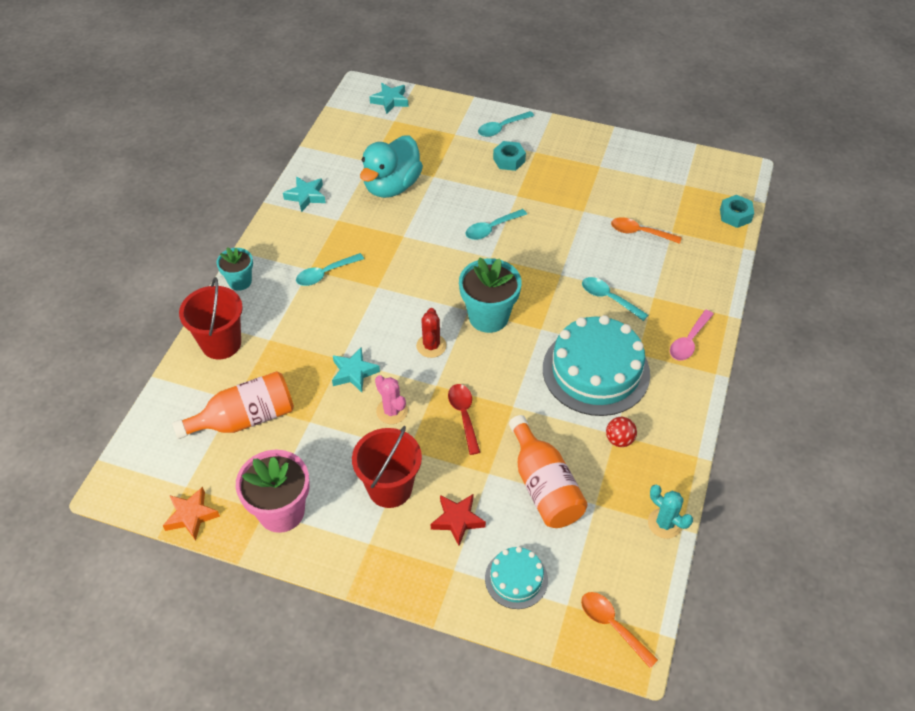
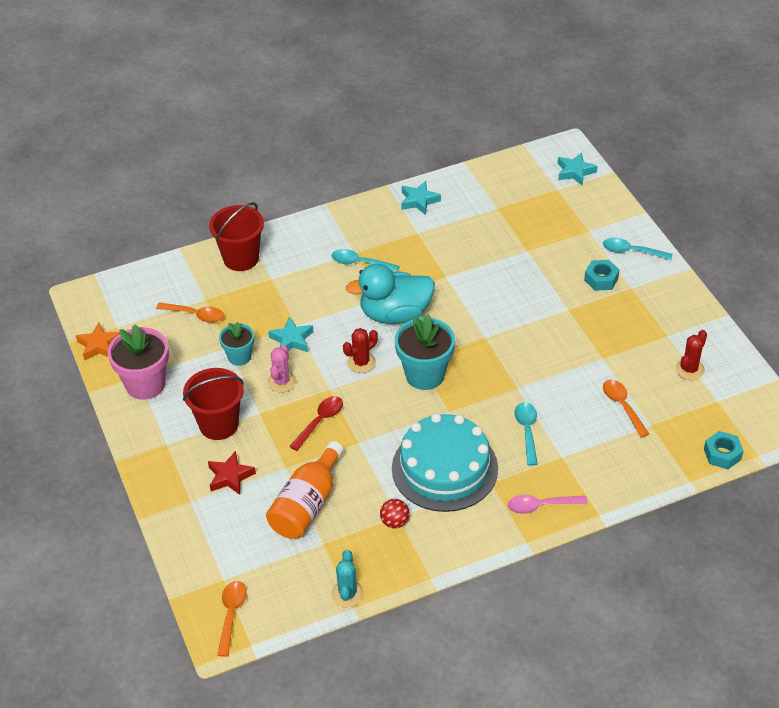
camera: 50 degrees right, 5 degrees down
orange bottle [172,371,294,439] -> orange spoon [156,302,224,323]
turquoise flower pot [217,247,253,291] -> turquoise flower pot moved to [219,322,254,366]
turquoise duck [360,135,423,198] -> turquoise duck moved to [345,264,435,324]
turquoise spoon [466,209,527,240] -> none
turquoise cake [485,547,548,609] -> none
none -> red cactus [675,330,707,380]

